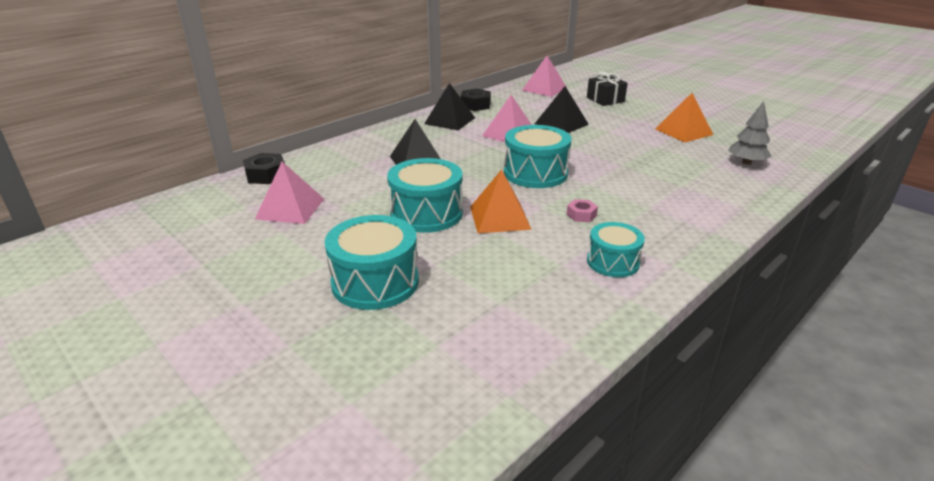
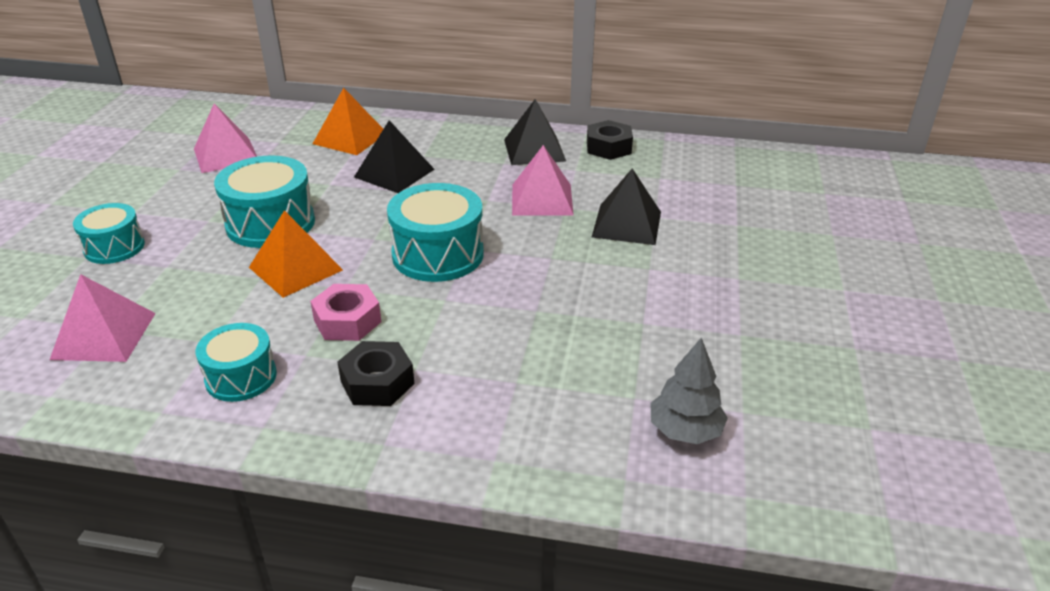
camera: 55 degrees right, 5 degrees up
black nut [243,153,285,184] -> black nut moved to [337,341,414,406]
turquoise drum [325,215,419,310] -> turquoise drum [73,203,145,264], size x0.63
pink pyramid [522,56,567,97] -> pink pyramid moved to [50,274,156,362]
pink nut [566,199,598,222] -> pink nut [310,284,381,341], size x1.62
black gift [587,72,628,106] -> none
orange pyramid [655,93,713,142] -> orange pyramid moved to [313,88,383,155]

